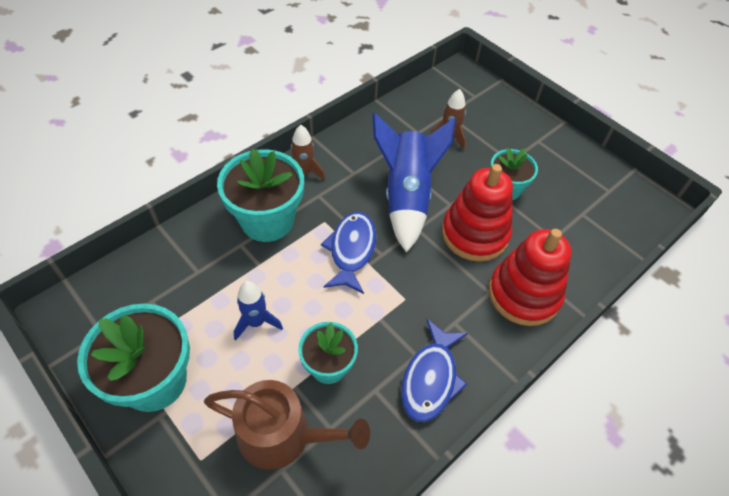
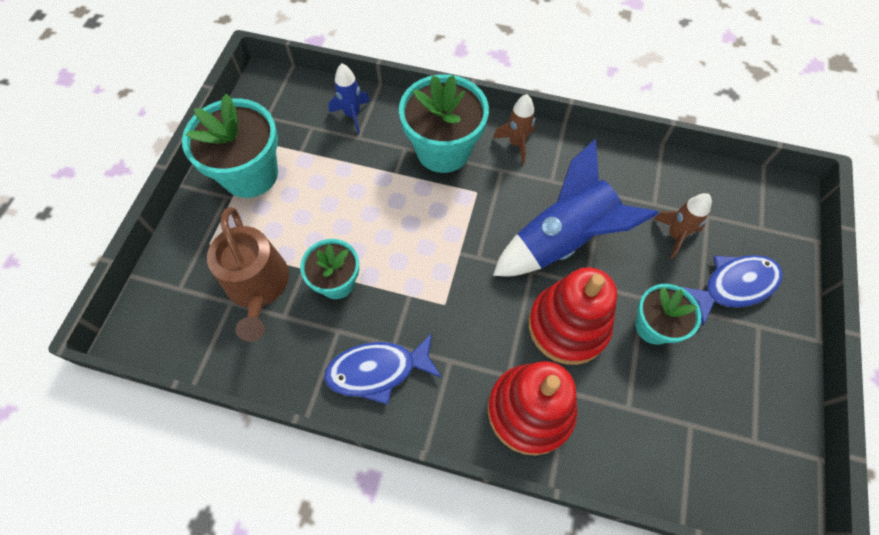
camera: 60 degrees right, 10 degrees up
blue rocket [234,281,283,341] -> blue rocket moved to [329,63,370,134]
blue fish [321,212,376,294] -> blue fish moved to [681,255,783,325]

